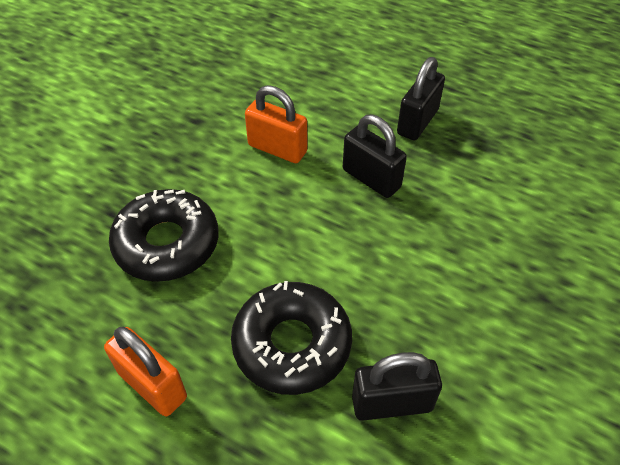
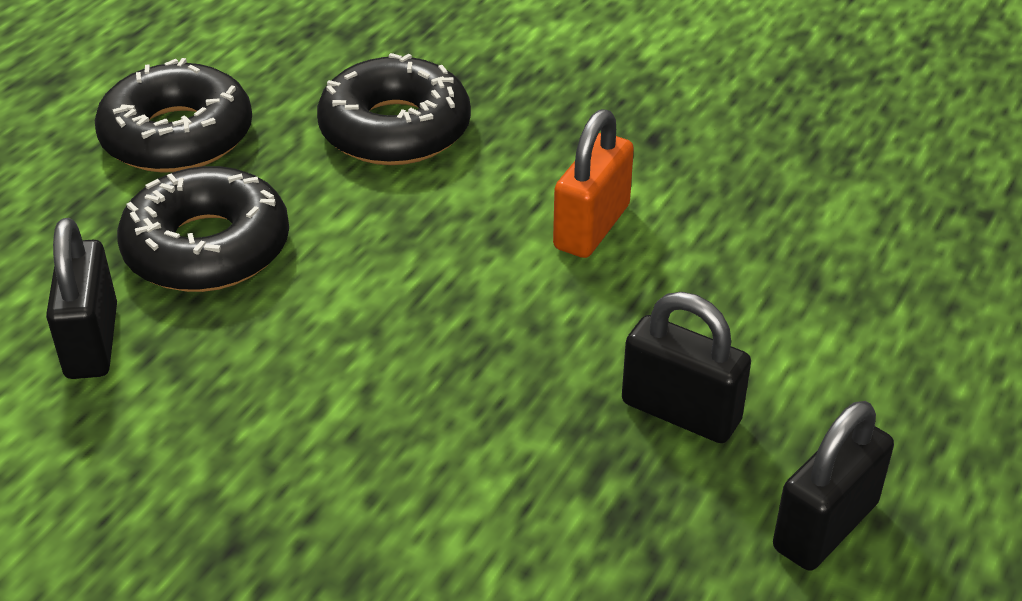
camera: 90 degrees right, 10 degrees down
orange padlock [104,327,187,417] -> black donut [95,58,252,173]
black padlock [343,115,407,198] -> black padlock moved to [773,401,894,571]

